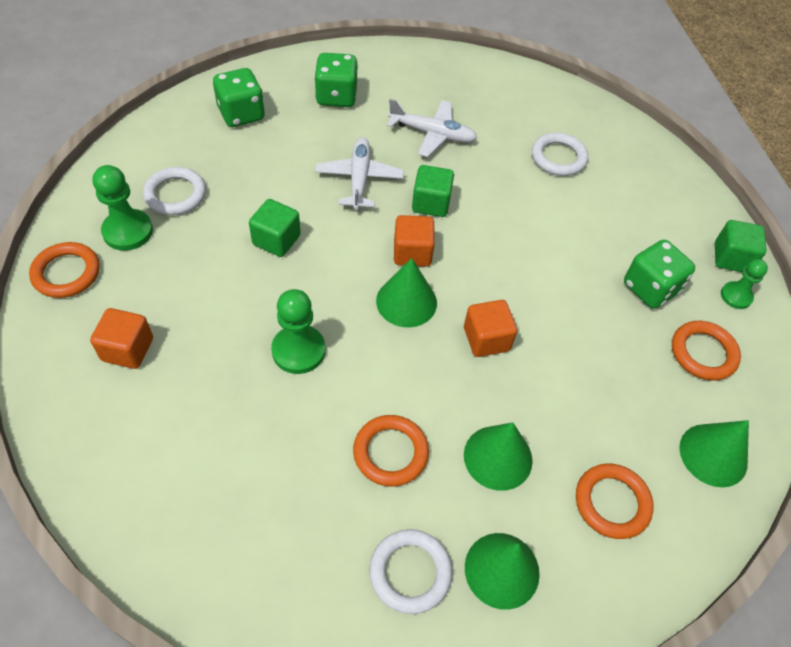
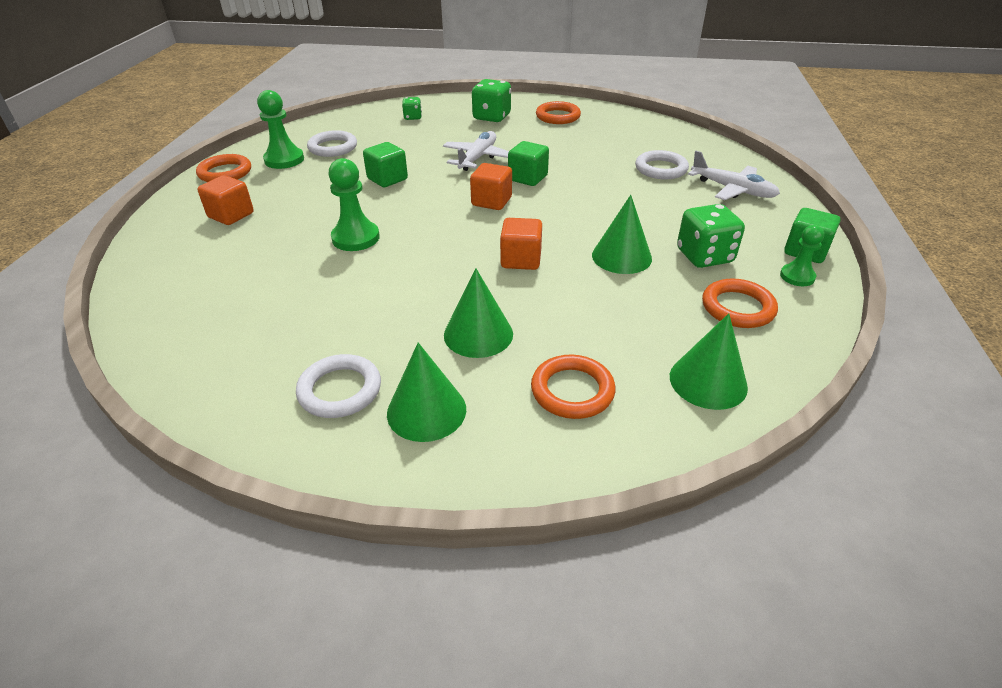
camera: 25 degrees right, 15 degrees down
green dice [213,68,265,127] -> green dice [402,97,422,120], size x0.55
orange ring [353,415,429,487] -> orange ring moved to [536,101,581,124]
green cone [376,258,437,328] -> green cone moved to [592,195,652,274]
white plane [387,99,477,157] -> white plane moved to [688,151,780,200]

